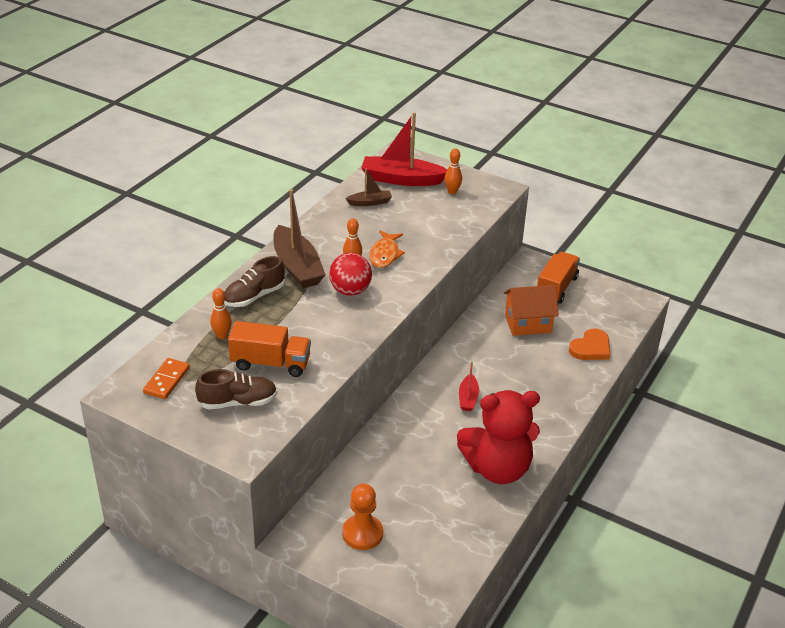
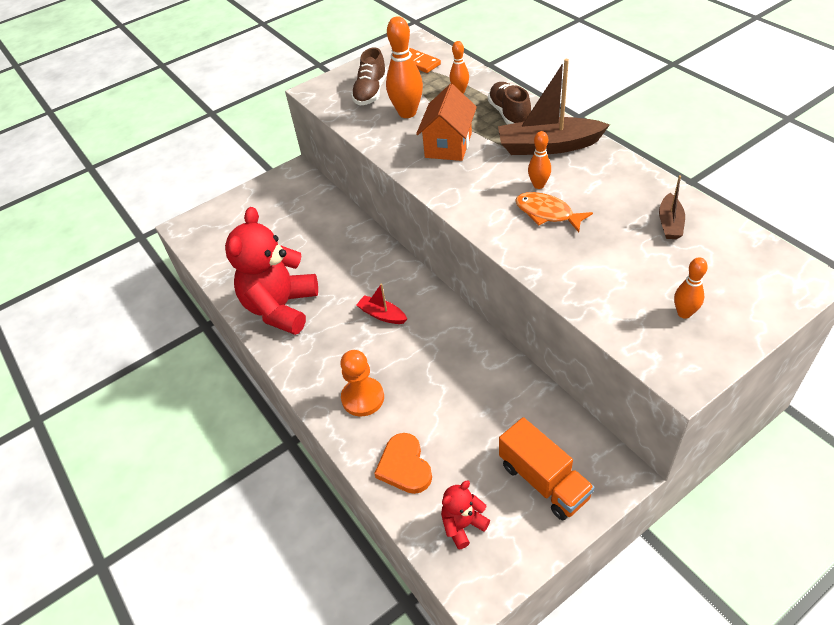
camera: 120 degrees right, 10 degrees up
orange truck [228,321,311,377] -> orange bowling pin [386,16,423,118]
red ball [329,253,372,296] -> none
orange pawn [342,483,383,550] -> orange pawn moved to [340,350,384,417]
red boat [361,113,447,186] -> none
orange house [504,285,559,336] -> orange house moved to [416,84,477,161]
none -> red teddy bear [441,481,490,549]

